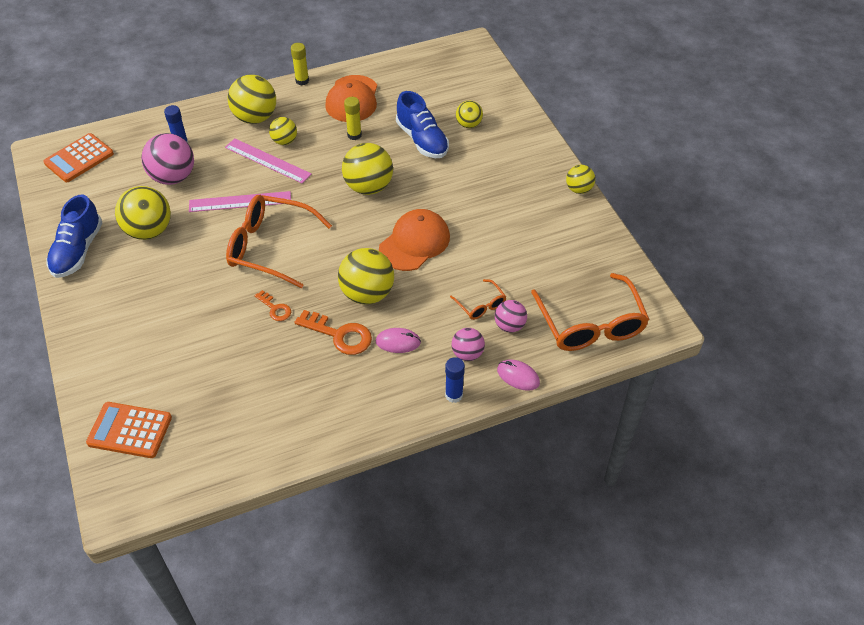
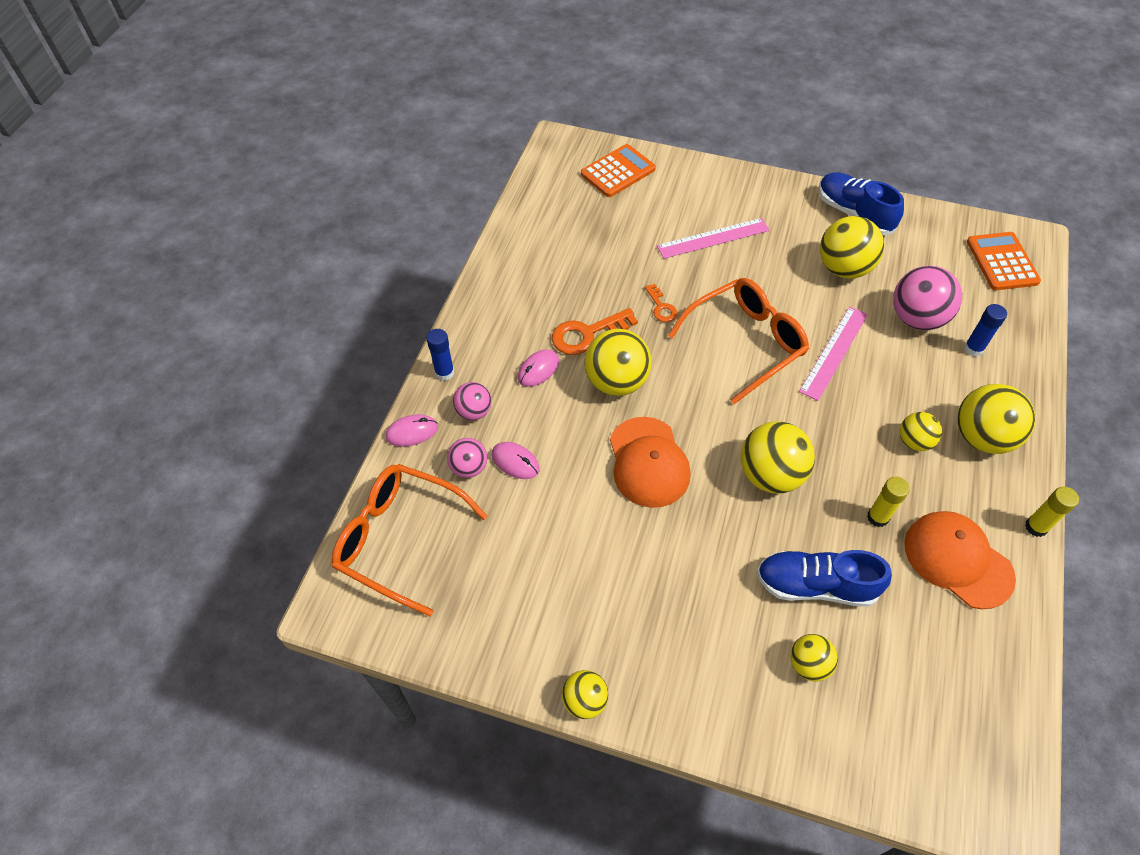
camera: 130 degrees right, 5 degrees up
pink ruler [225,138,312,184] -> pink ruler moved to [657,218,770,259]
orange key [255,290,291,321] -> orange key turned 105 degrees counterclockwise [645,284,677,322]
orange glasses [450,279,506,320] -> pink mouse [492,442,540,479]

